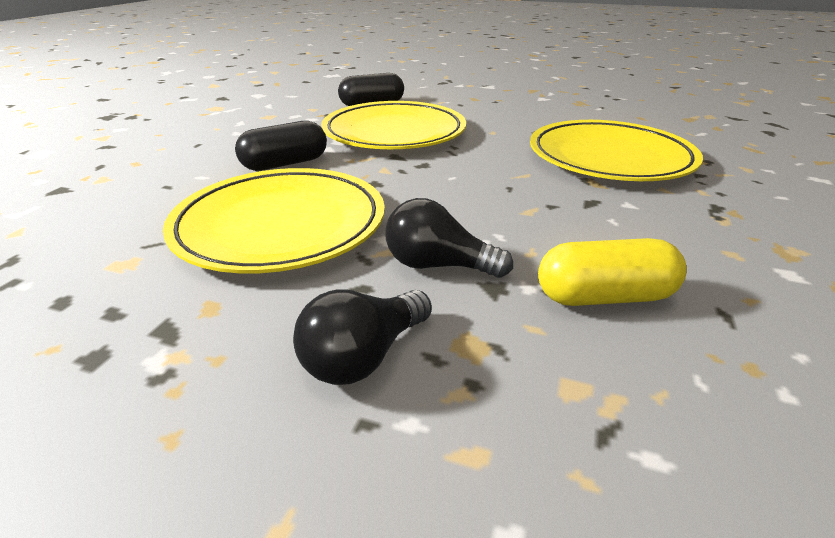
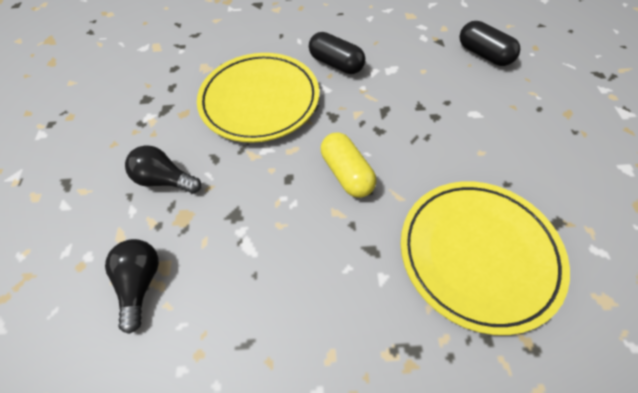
camera: 70 degrees right, 25 degrees up
yellow plate [321,101,466,149] -> none
black light bulb [385,198,513,278] -> black light bulb moved to [105,239,159,334]
yellow capsule [538,238,687,306] -> yellow capsule moved to [321,132,376,198]

